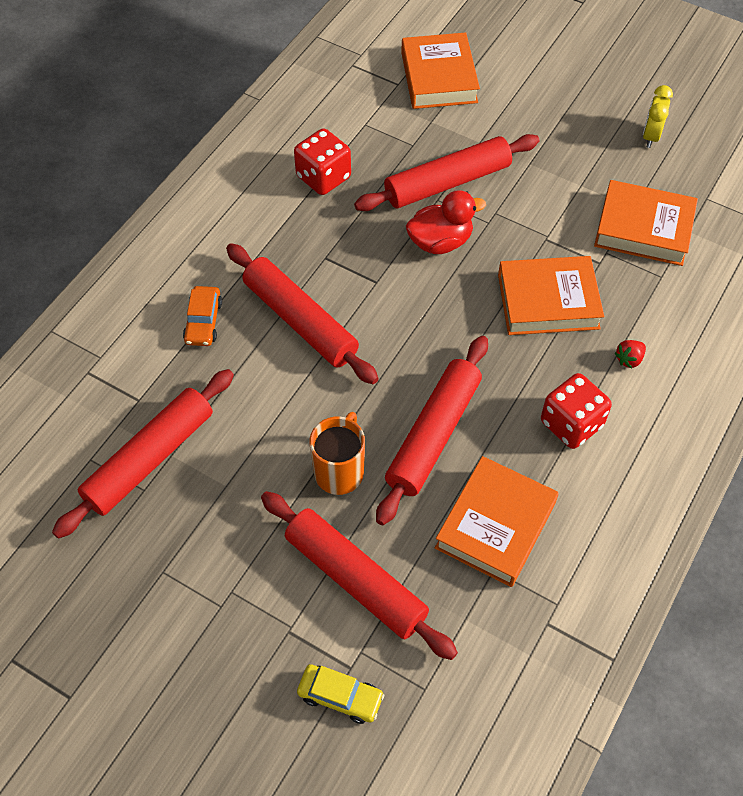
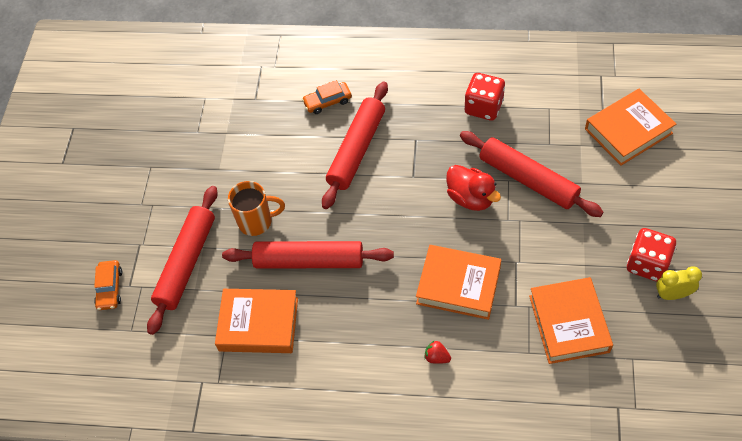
camera: 70 degrees right, 0 degrees up
red rolling pin [52,369,234,539] -> none
yellow car [297,664,384,724] -> orange car [94,260,122,310]
orange book [498,256,604,335] -> orange book turned 45 degrees counterclockwise [416,245,501,320]
red dice [541,373,612,449] -> red dice moved to [627,228,676,282]

